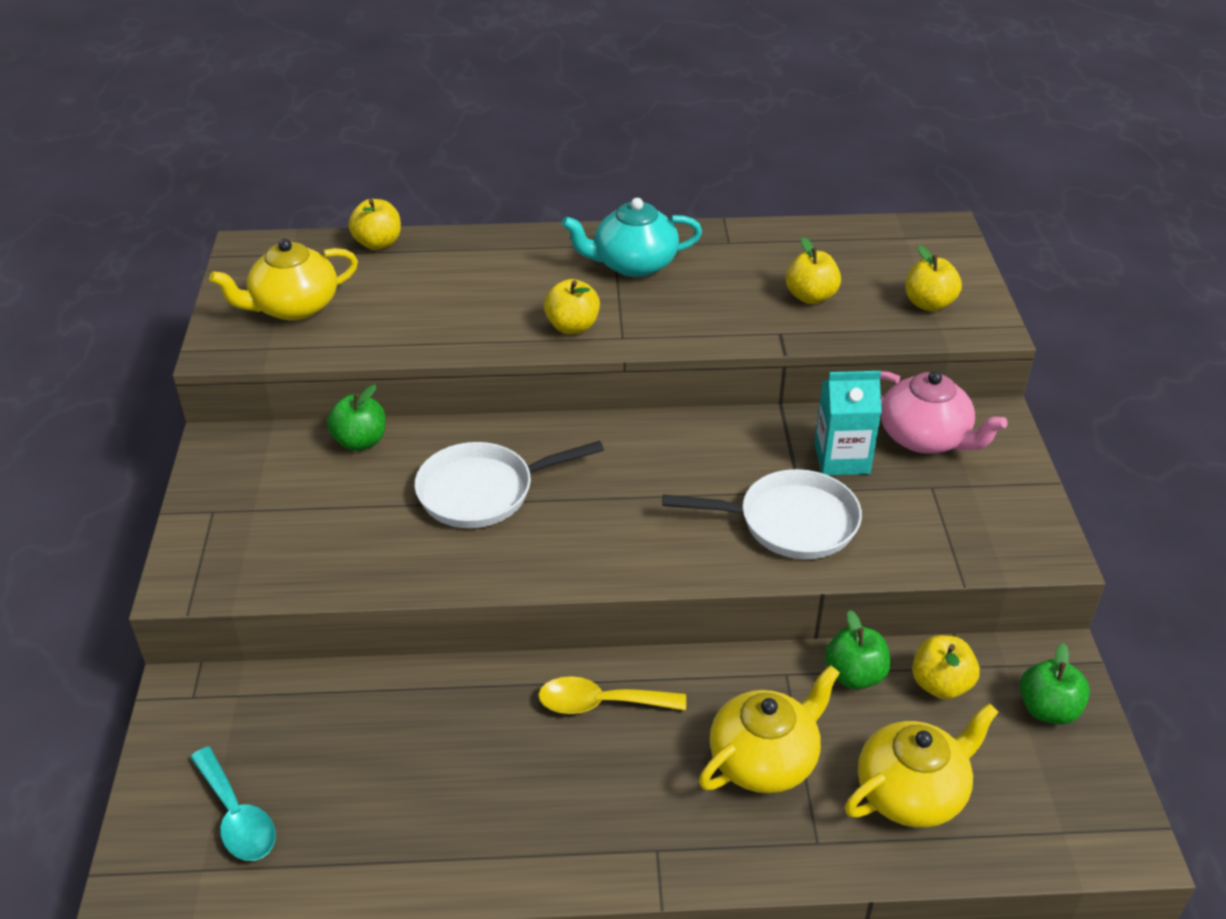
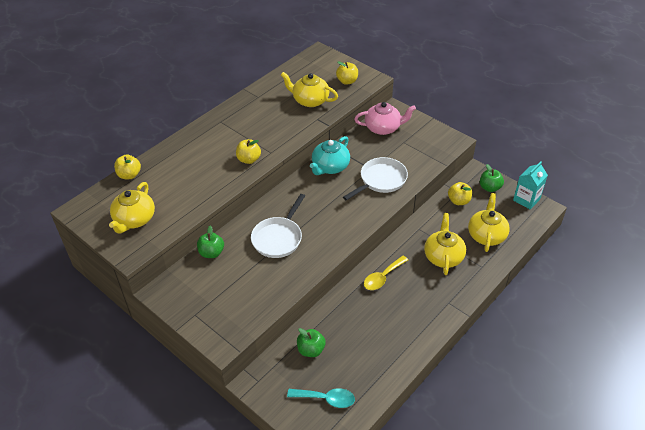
camera: 45 degrees left, 5 degrees up
turquoise teapot [562,198,702,277] -> turquoise teapot moved to [310,136,350,175]
yellow apple [786,237,841,304] -> yellow teapot [281,72,338,107]
turquoise carton [814,371,882,476] -> turquoise carton moved to [513,161,548,210]
green apple [825,610,891,689] -> green apple moved to [297,328,326,357]

